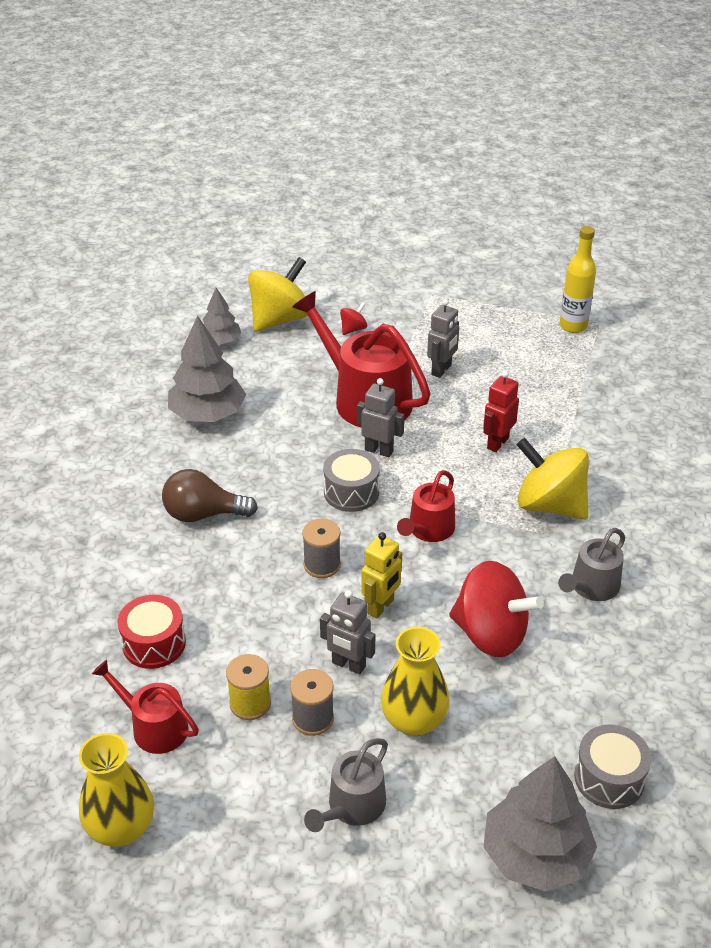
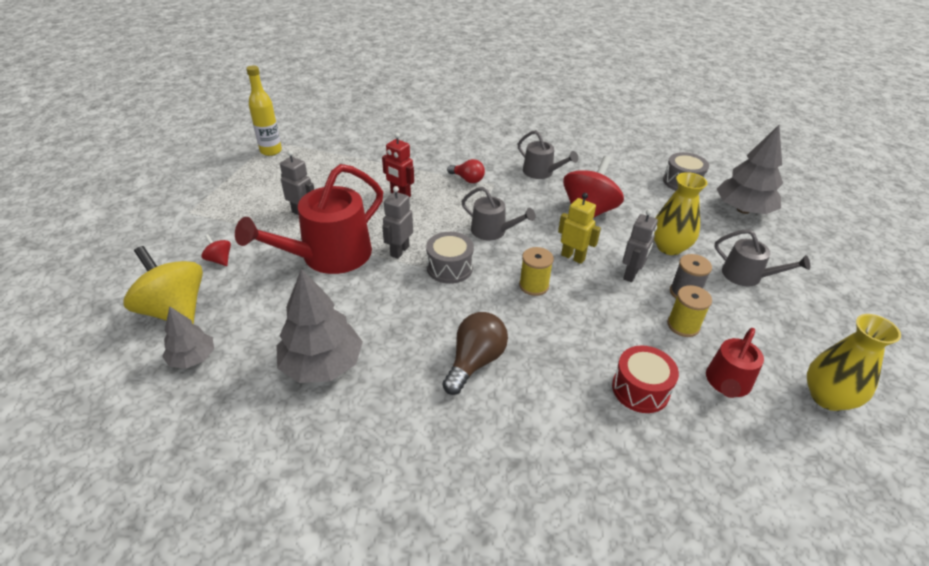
camera: 90 degrees left, 0 degrees up
brown light bulb [162,469,258,522] -> brown light bulb turned 150 degrees counterclockwise [442,312,508,395]
grey spool [302,519,341,578] -> yellow spool [519,247,554,296]
red watering can [397,470,455,542] -> grey watering can [462,187,535,240]
yellow spinning top [516,438,589,520] -> red light bulb [447,159,485,183]

